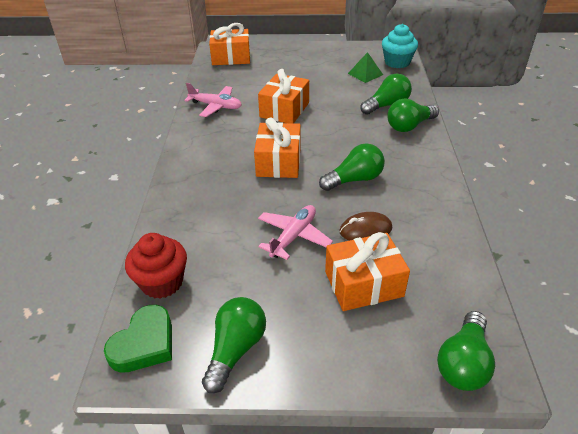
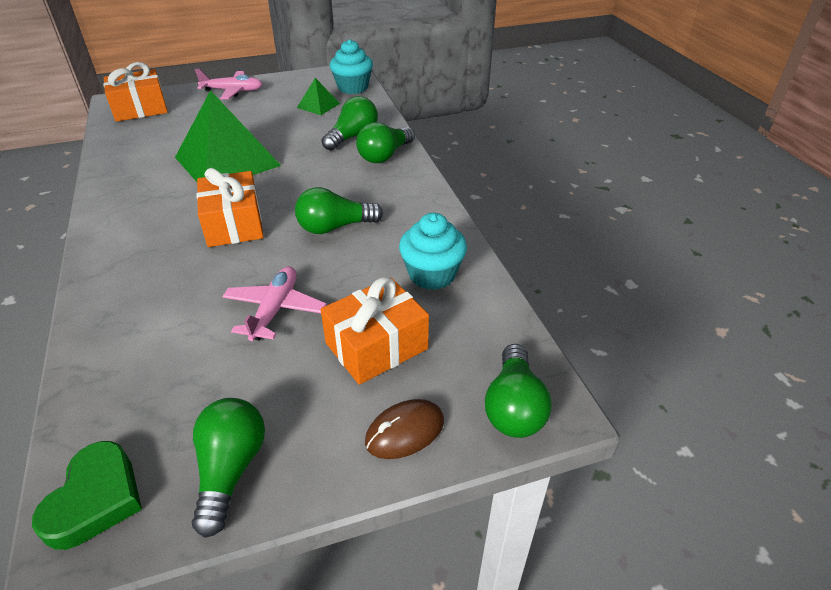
camera: 20 degrees left, 0 degrees up
red cupcake [125,233,187,299] -> none
pink plane [184,83,242,117] -> pink plane moved to [195,69,262,99]
orange gift [258,69,309,123] -> green pyramid [175,90,281,182]
green light bulb [319,143,385,191] -> green light bulb turned 150 degrees counterclockwise [295,187,383,234]
brown mouse [339,212,392,241] -> brown mouse moved to [365,399,444,459]
none -> turquoise cupcake [399,213,467,290]

